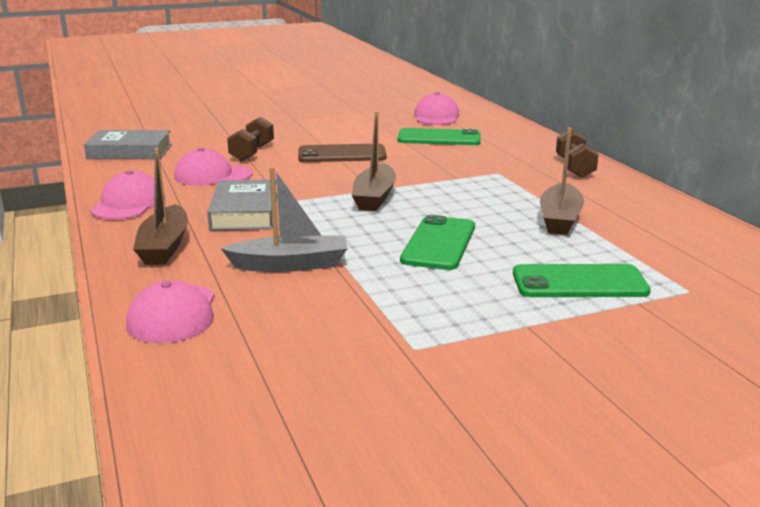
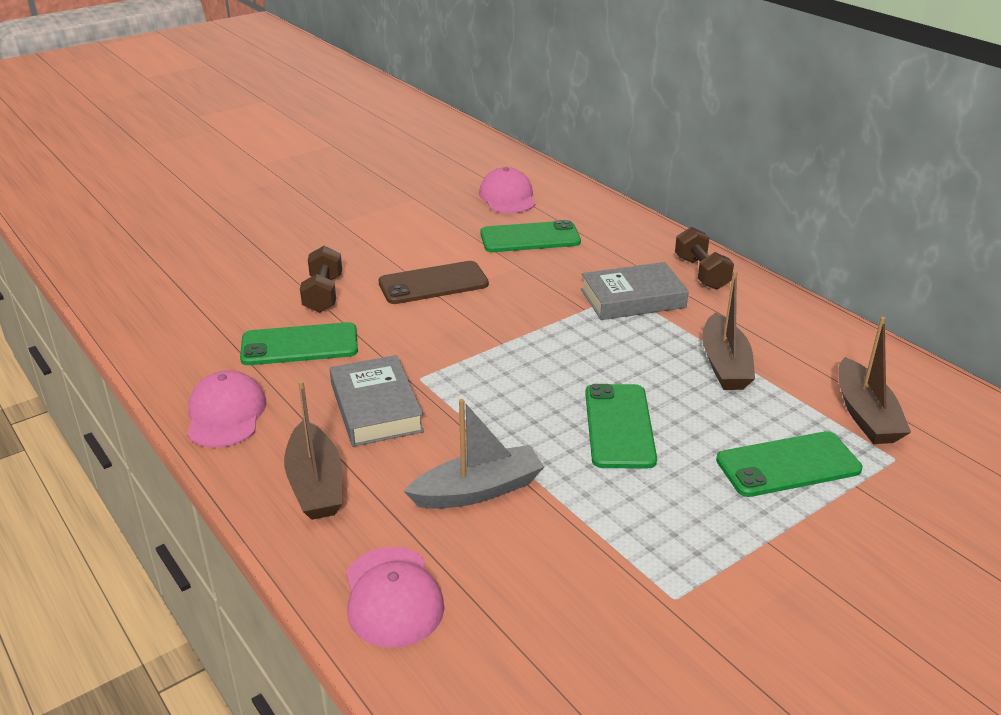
camera: 15 degrees left, 10 degrees up
grey book [84,130,172,159] -> grey book moved to [581,262,689,320]
pink cap [174,148,253,186] -> green phone [240,322,358,365]
brown boat [352,111,396,211] -> brown boat moved to [838,316,911,444]

